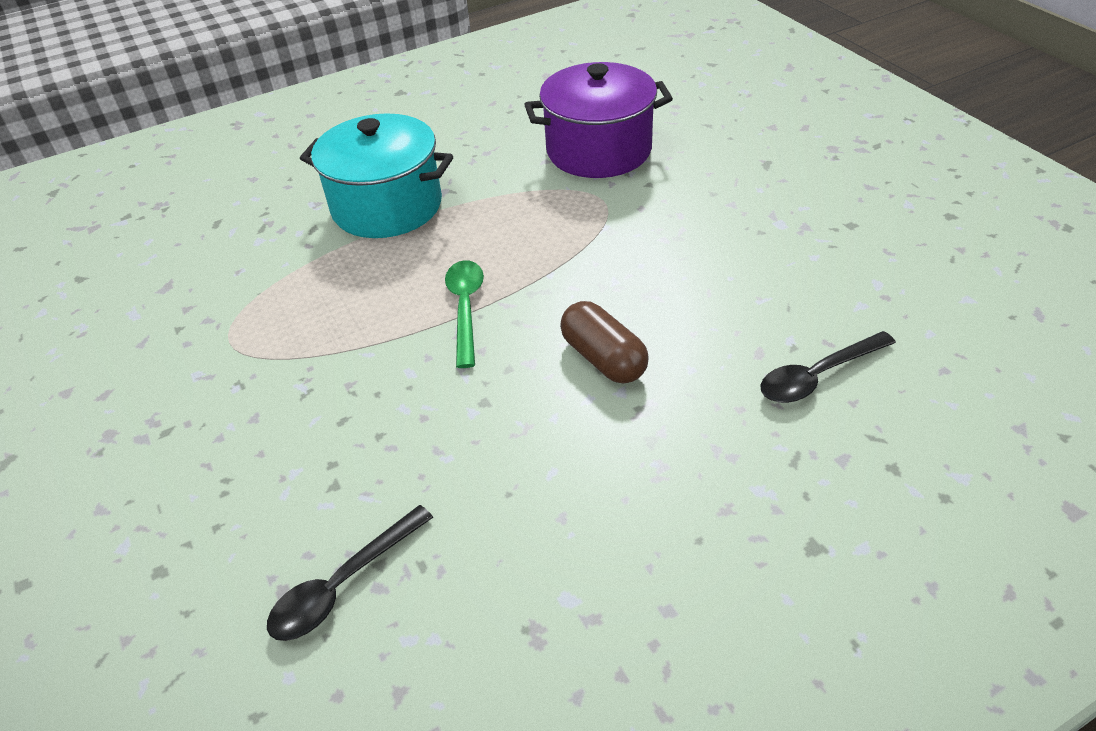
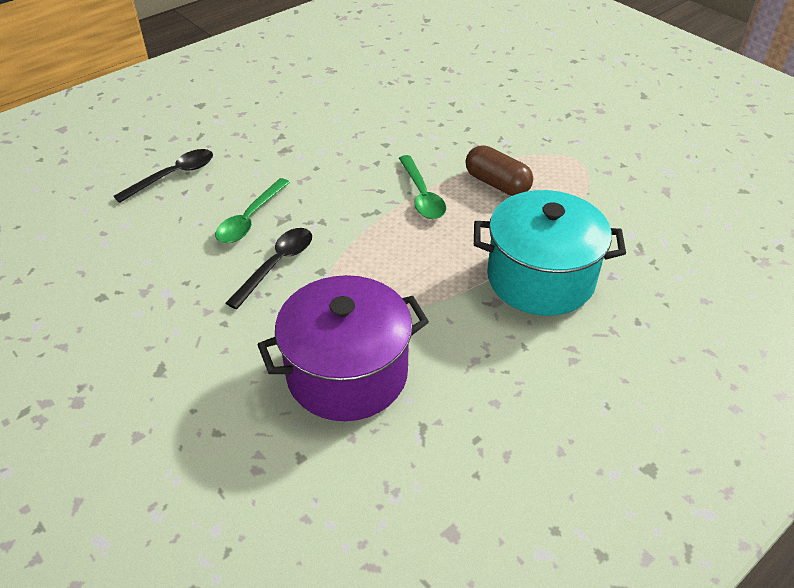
camera: 165 degrees right, 0 degrees up
black spoon [267,505,433,641] -> black spoon moved to [226,228,312,309]
brown capsule [560,301,649,384] -> brown capsule moved to [466,145,533,196]
none -> green spoon [215,178,290,243]

